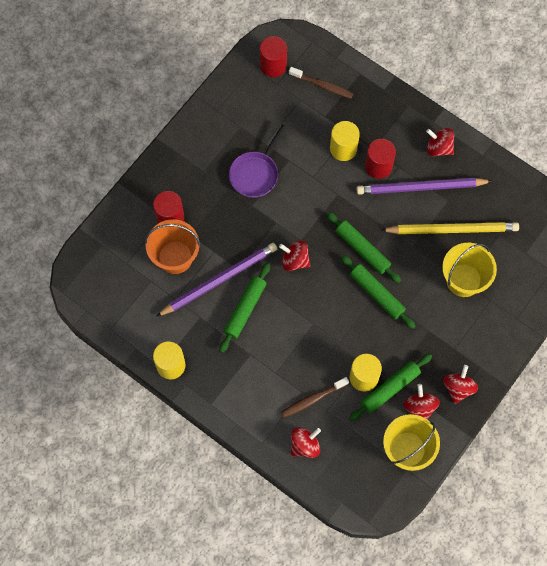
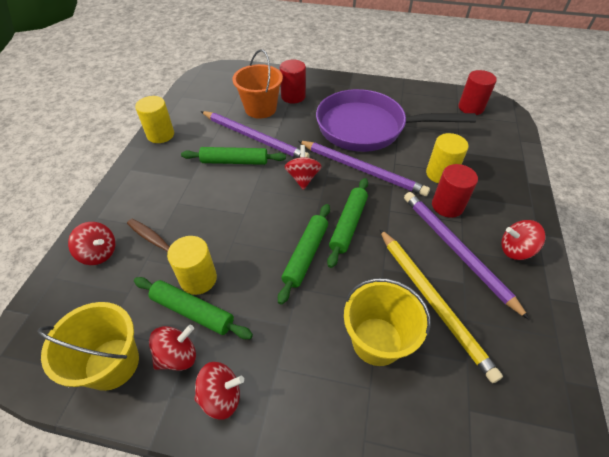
camera: 65 degrees right, 20 degrees down
purple pan [229,124,288,198] -> purple pan [316,89,476,152], size x1.85
brown toothbrush [289,67,354,99] -> none
red spinning top [426,128,454,156] -> red spinning top turned 90 degrees counterclockwise [501,220,546,260]
none -> purple pencil [299,141,430,196]

